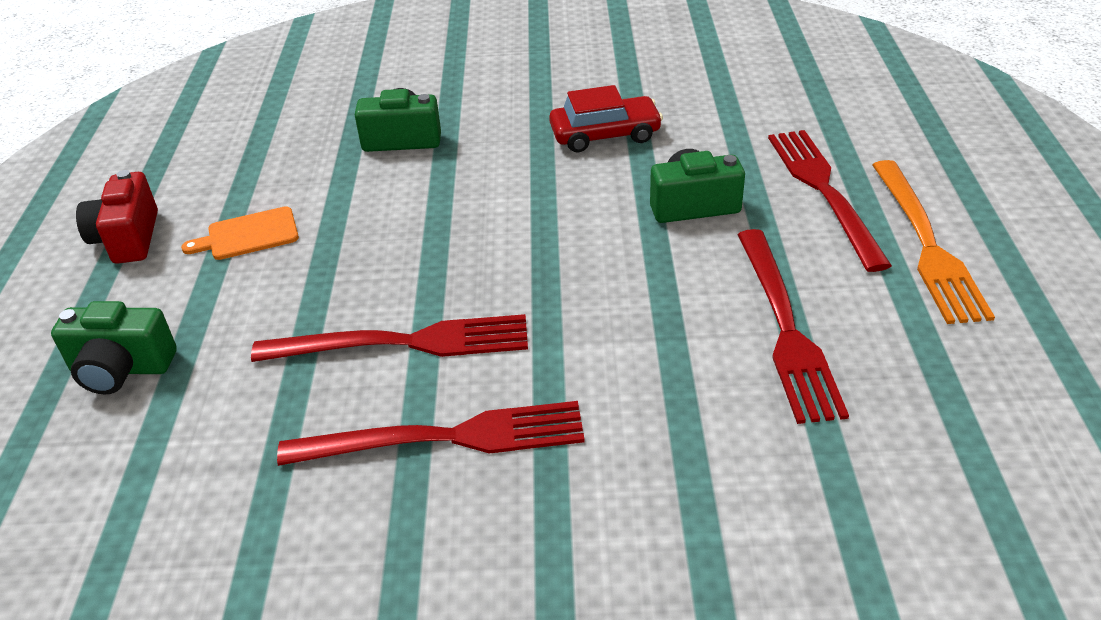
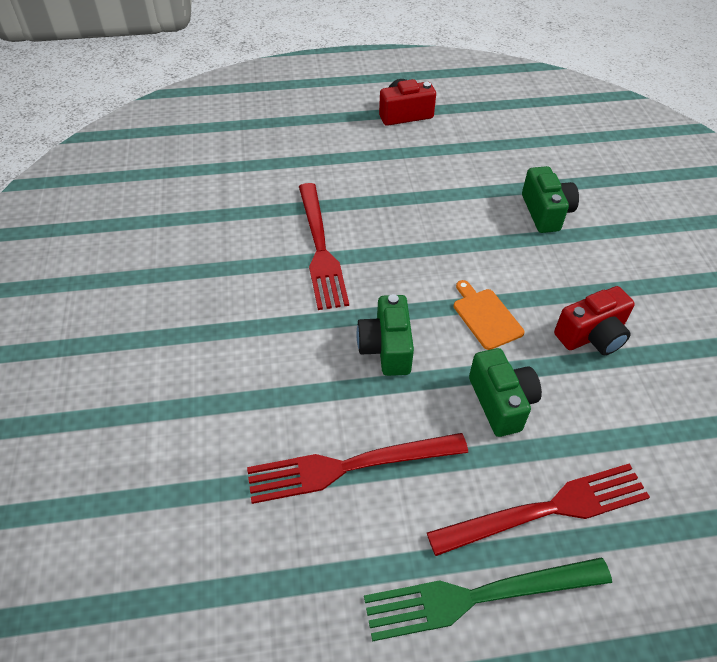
camera: 80 degrees right, 10 degrees up
green camera [51,301,177,395] -> green camera moved to [357,294,414,376]
orange cutting board [181,206,299,260] -> orange cutting board moved to [454,280,525,350]
red fork [277,401,585,466] -> none
red car [549,85,663,152] -> red camera [554,286,635,355]
orange fork [872,160,995,324] -> green fork [364,557,612,642]

